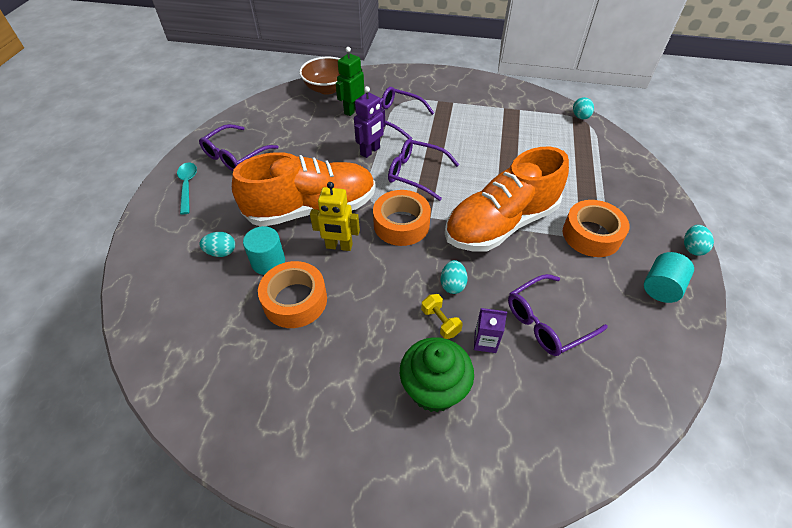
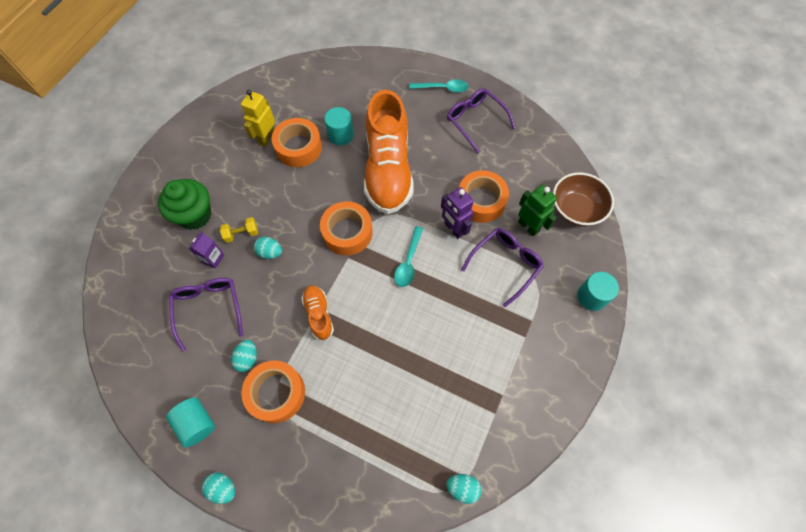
camera: 105 degrees right, 15 degrees up
turquoise egg [199,232,235,257] -> turquoise egg moved to [231,340,257,372]
yellow robot [310,182,360,251] -> yellow robot moved to [241,90,275,147]
purple glasses [388,139,459,201] -> turquoise spoon [394,226,423,287]
orange shoe [445,147,569,252] -> orange shoe [301,285,334,340], size x0.45
none -> orange tape [459,170,509,223]
none -> turquoise cylinder [577,272,619,311]

